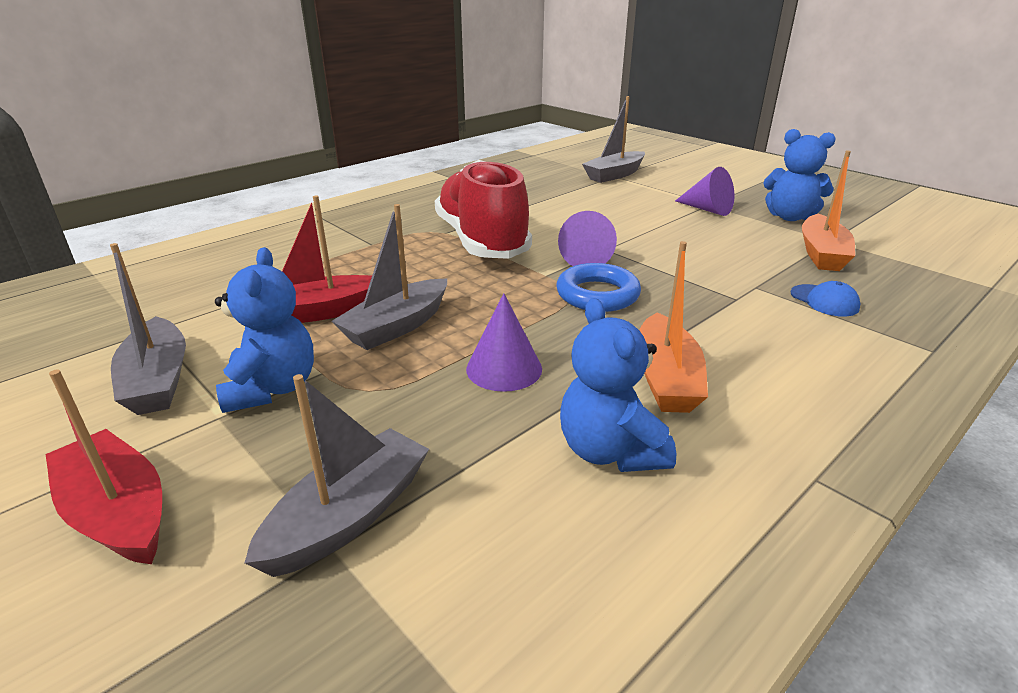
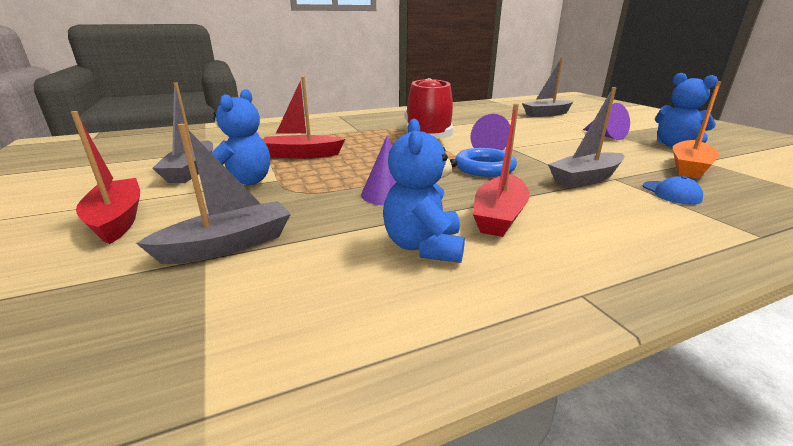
camera: 20 degrees right, 5 degrees down
grey boat [332,204,447,350] -> grey boat moved to [548,87,625,188]
orange boat [639,241,708,413] -> red boat [473,104,530,237]

